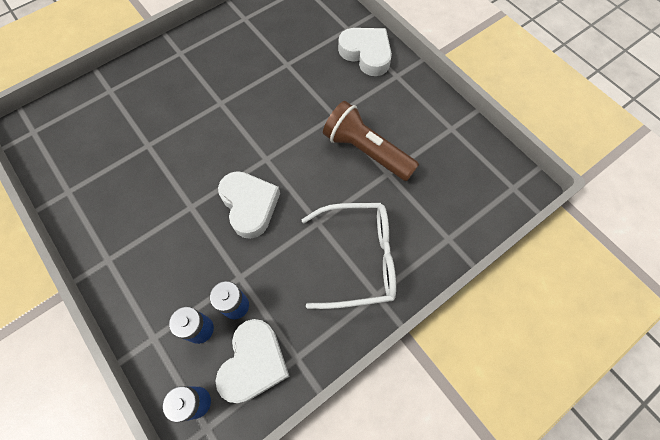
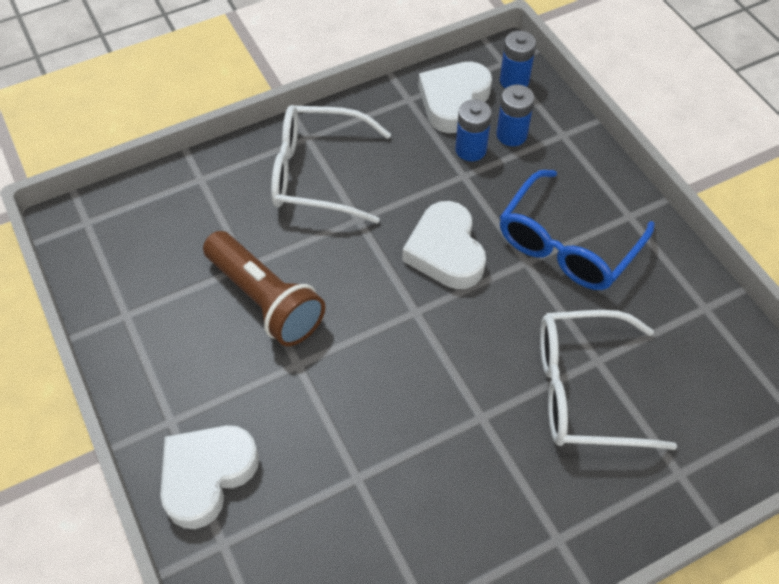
camera: 170 degrees left, 10 degrees down
white heart [338,28,392,76] -> white heart turned 75 degrees clockwise [160,425,259,529]
none -> blue glasses [500,170,655,290]
none -> white glasses [540,310,677,450]

